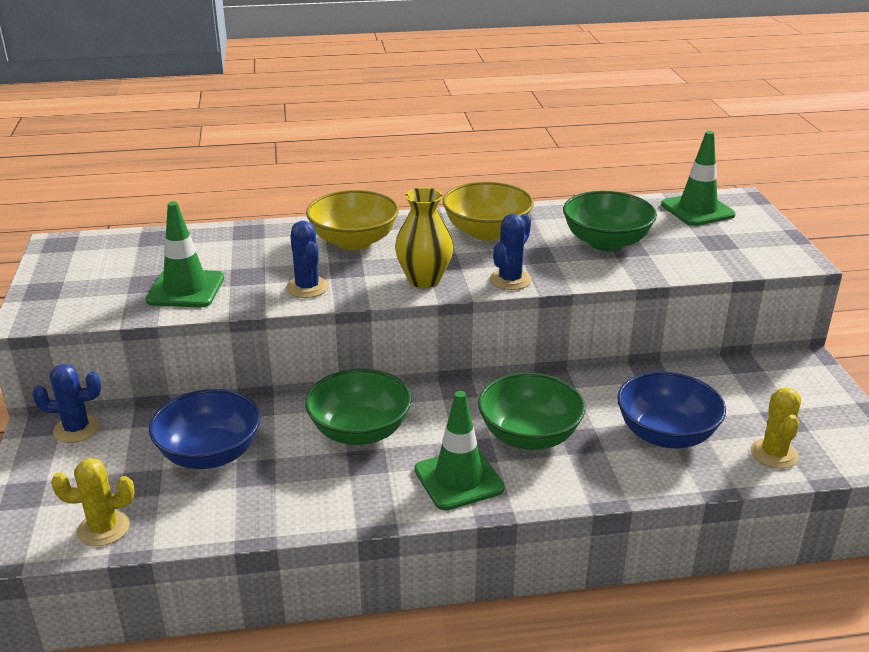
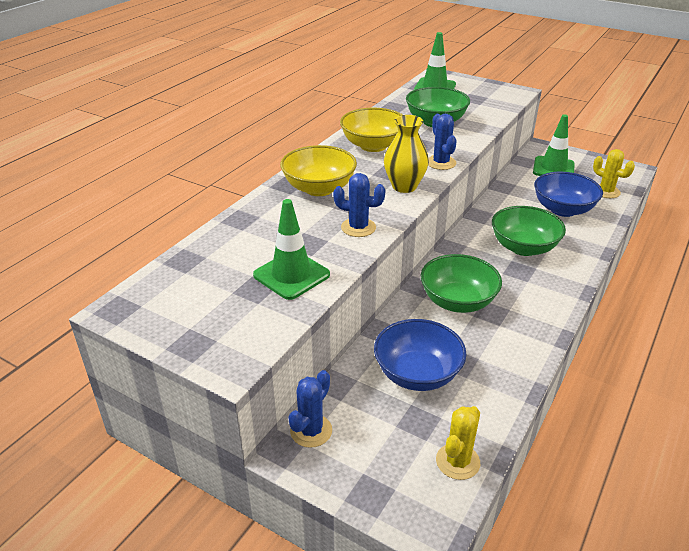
camera: 50 degrees left, 5 degrees up
green traffic cone [415,391,505,511] -> green traffic cone moved to [533,114,575,176]

